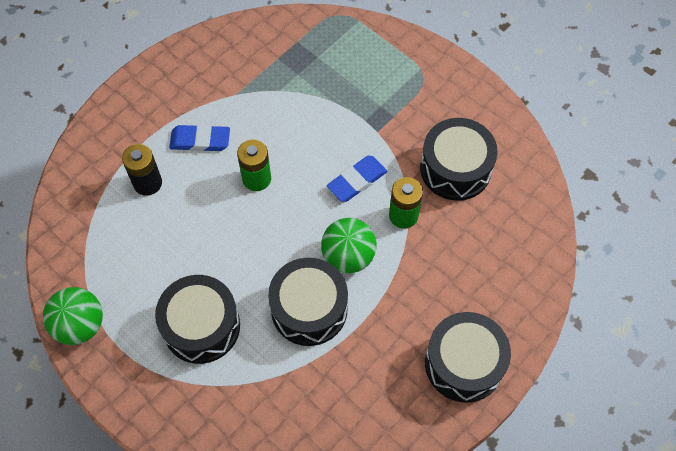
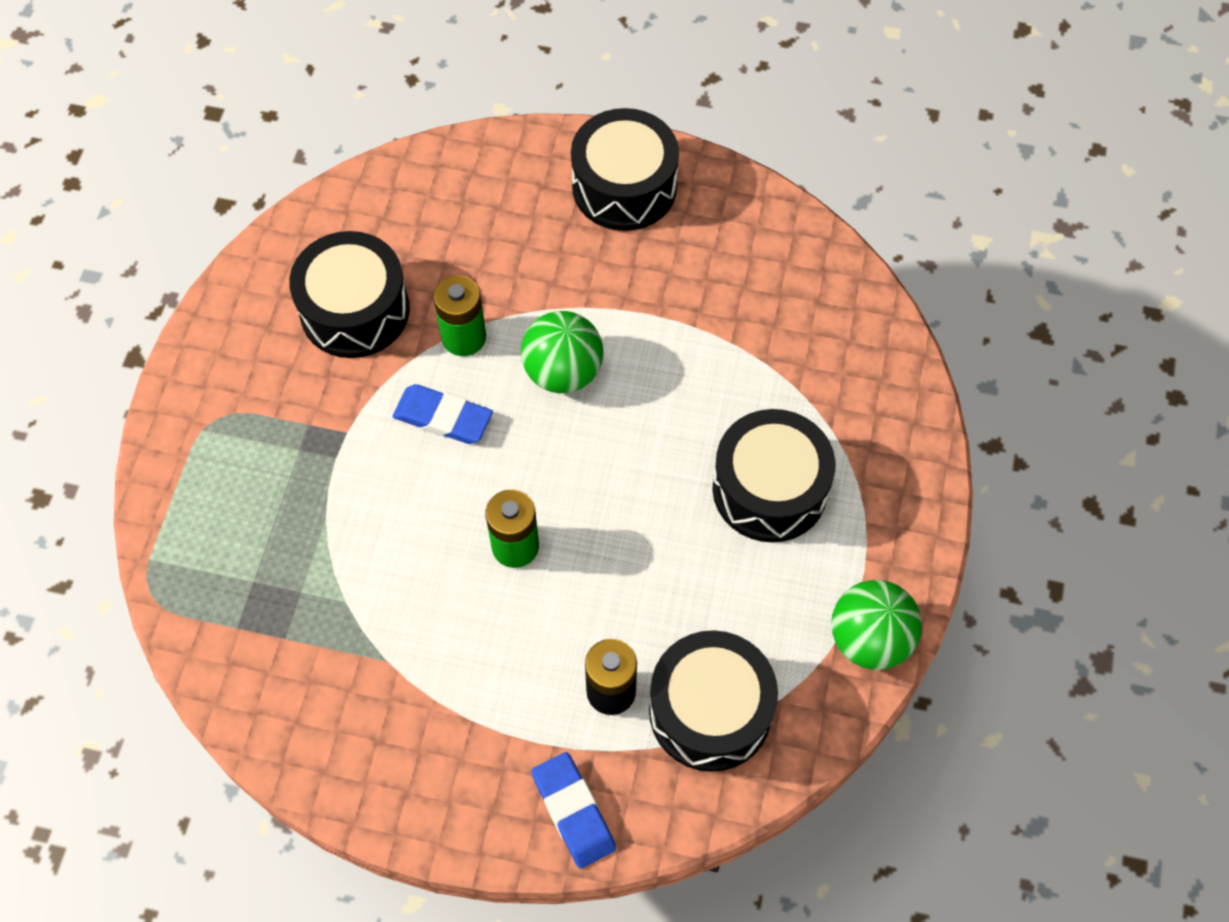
camera: 120 degrees left, 0 degrees up
blue eraser [169,125,230,152] -> blue eraser moved to [531,752,616,869]
black drum [268,258,348,346] -> black drum moved to [649,630,778,772]

